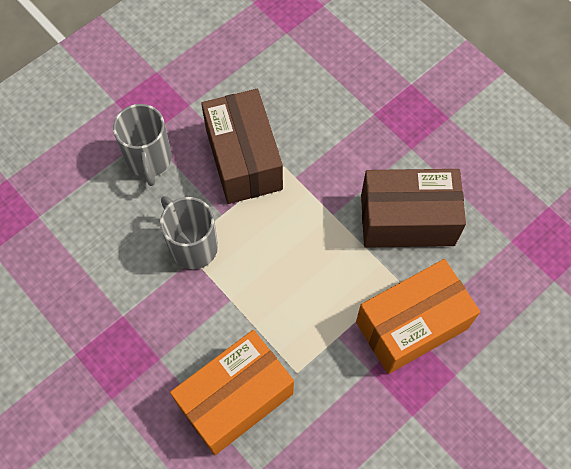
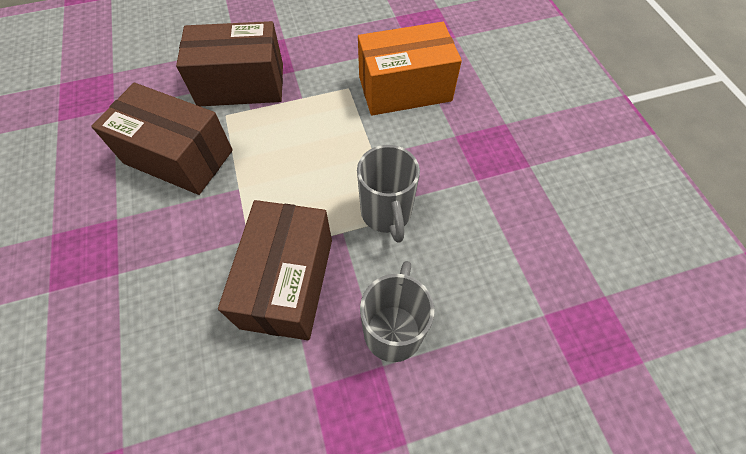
camera: 155 degrees left, 5 degrees down
orange box [356,259,480,374] -> brown box [176,21,283,106]

